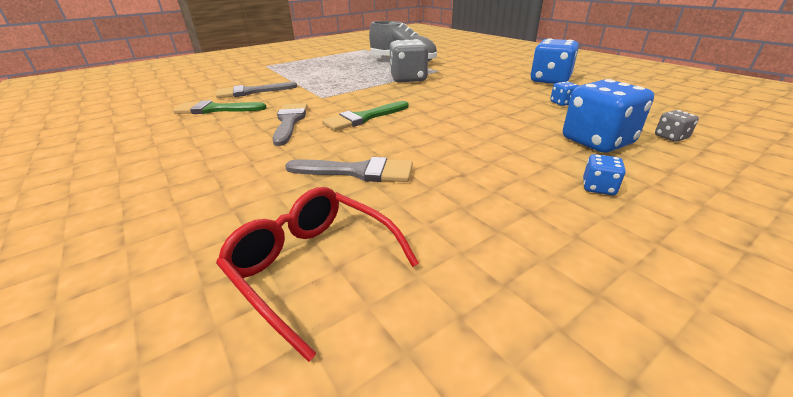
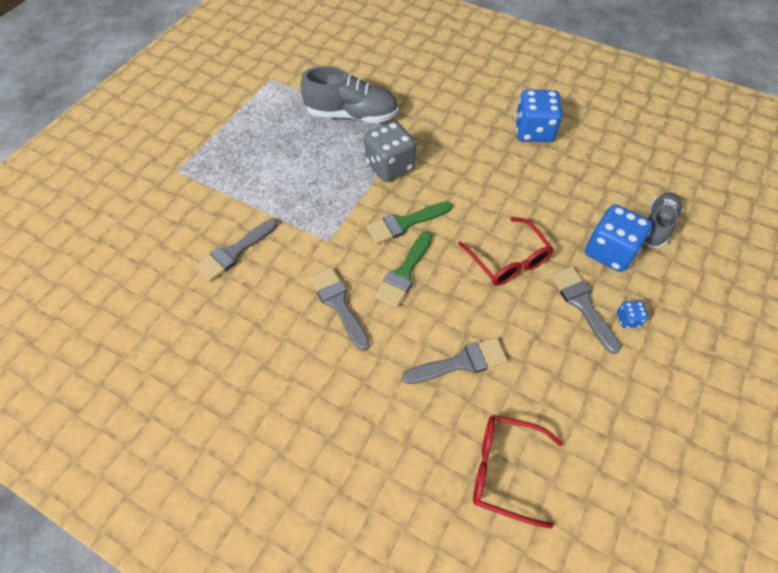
camera: 25 degrees left, 25 degrees up
green brush [173,100,267,114] -> green brush moved to [366,201,453,244]
blue dice [550,81,579,106] -> none
grey dice [655,110,699,142] -> grey shoe [644,192,683,248]
none -> red glasses [458,217,554,286]
none -> grey brush [550,266,621,354]

